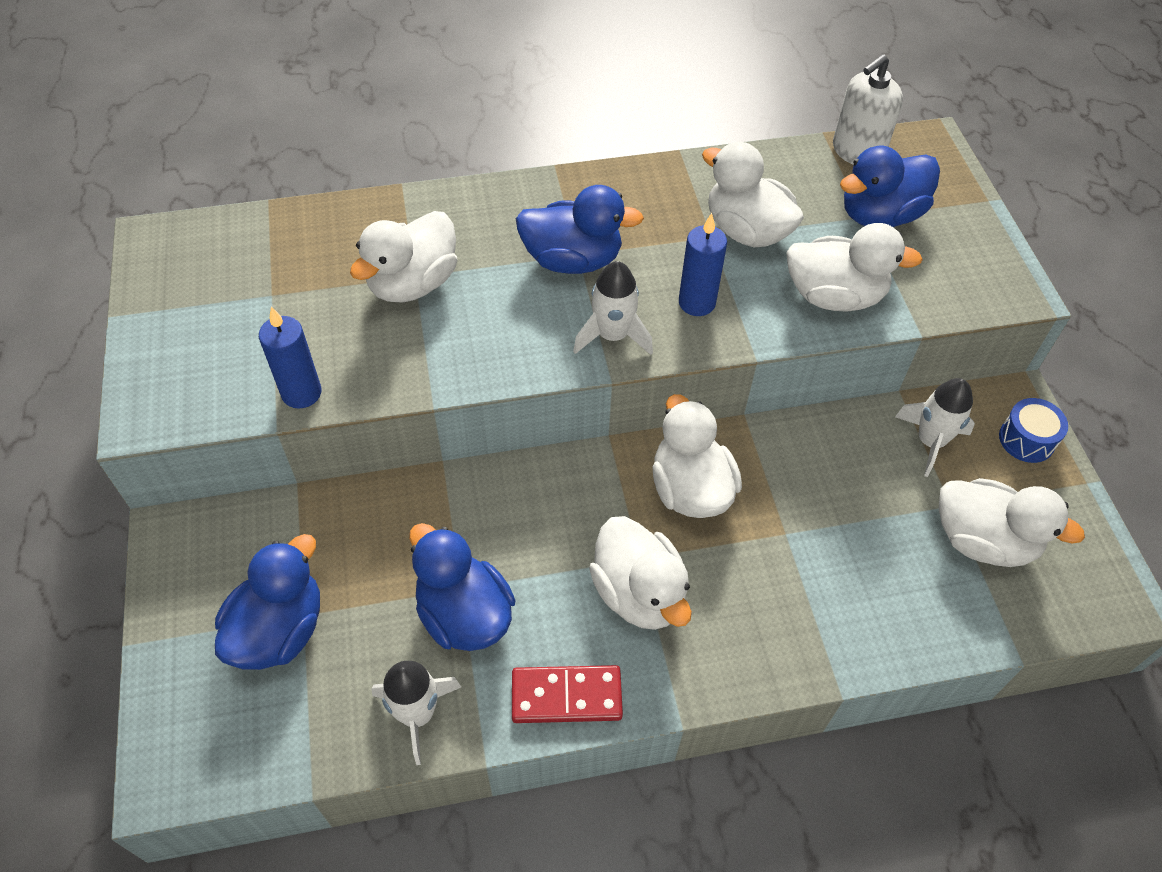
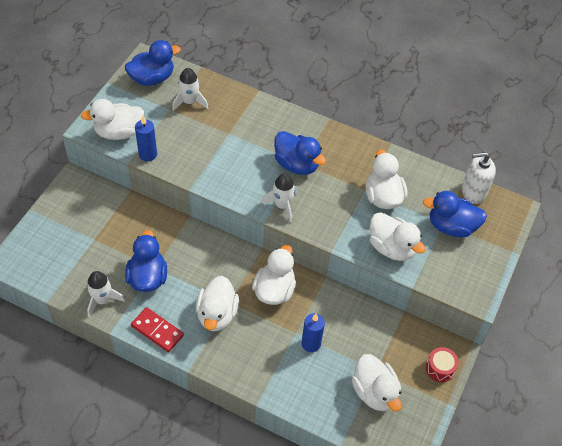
camera: 35 degrees right, 0 degrees up
blue duck [215,534,320,670] -> blue duck moved to [125,40,181,86]
white duck [350,211,457,303] -> white duck moved to [81,99,144,140]
blue candle [679,213,727,316] -> blue candle moved to [301,313,325,352]
white rocket [895,378,975,477] -> white rocket moved to [172,68,208,111]
blue drum [999,398,1068,463] -> red drum [426,347,459,382]

